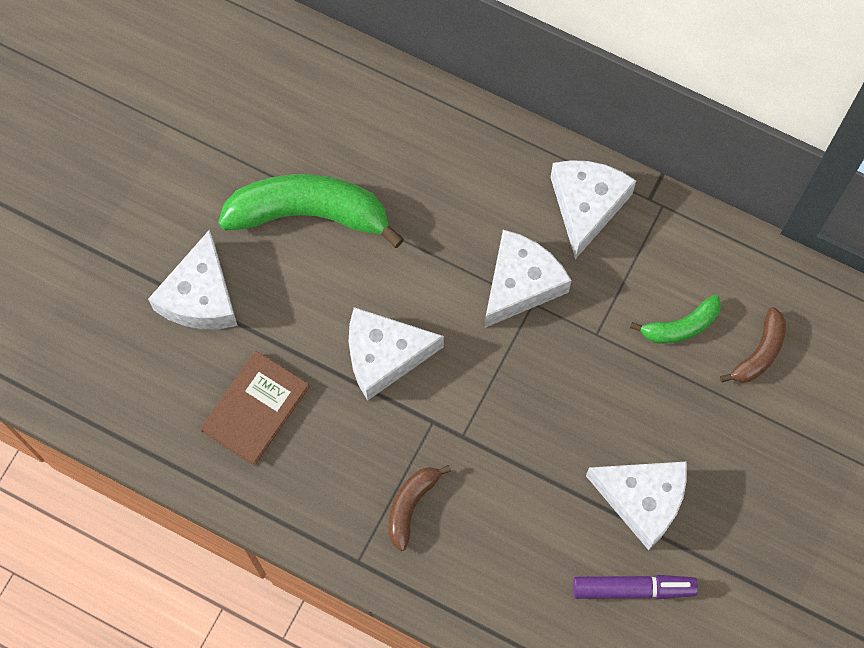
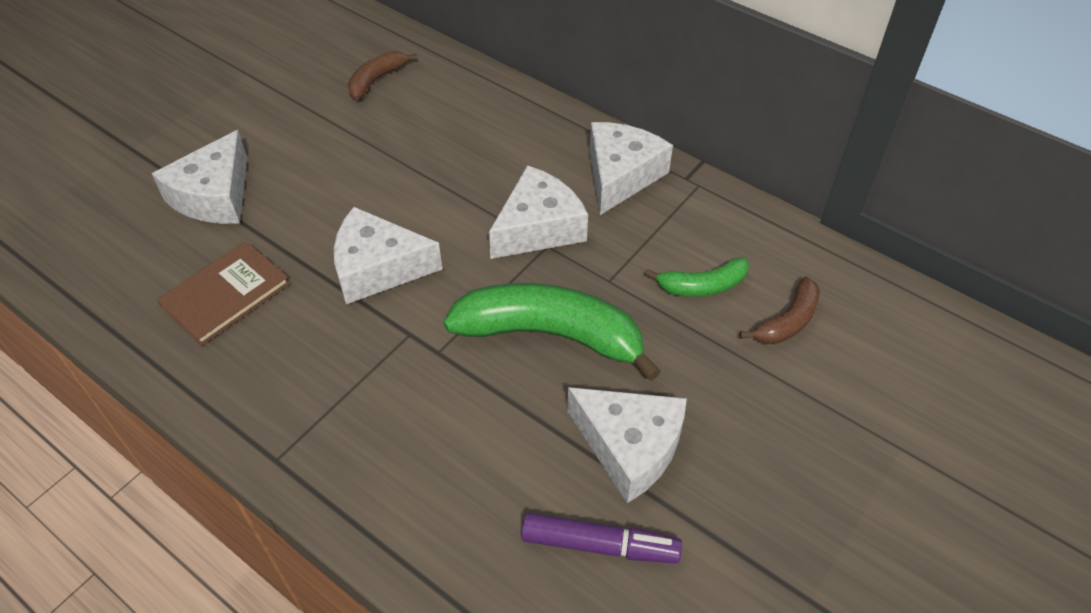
camera: 10 degrees right, 20 degrees down
green banana [218,174,404,248] -> green banana moved to [443,283,661,381]
brown banana [388,465,451,551] -> brown banana moved to [348,51,417,100]

